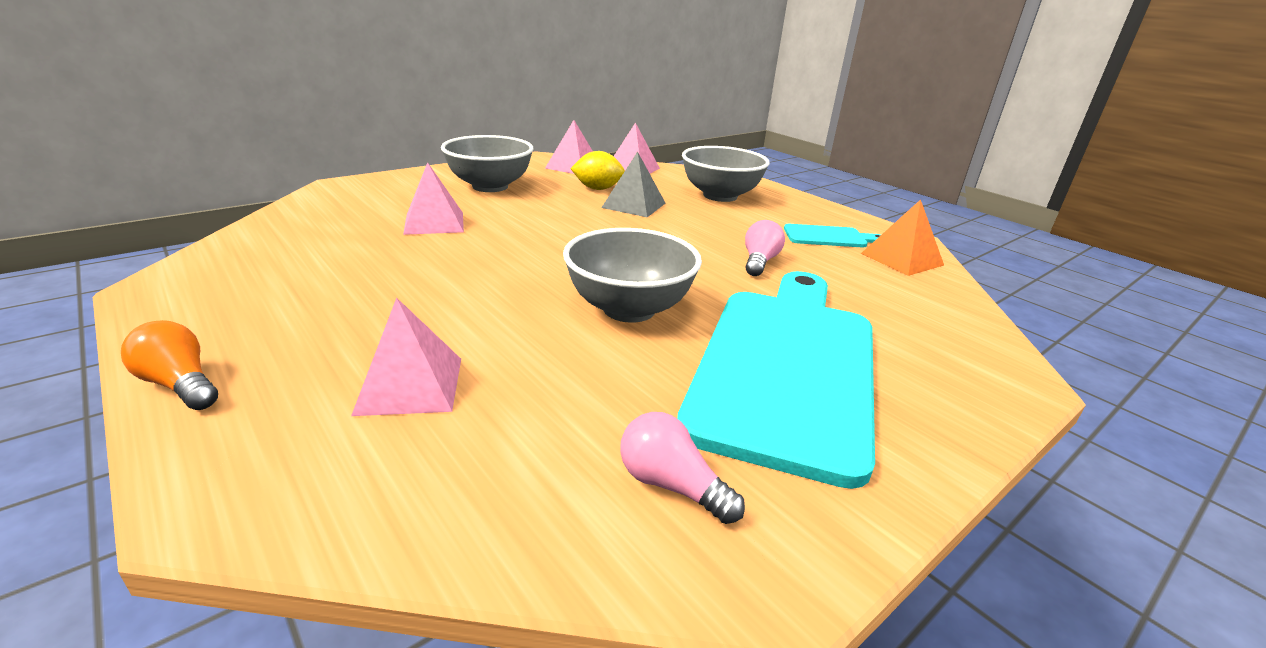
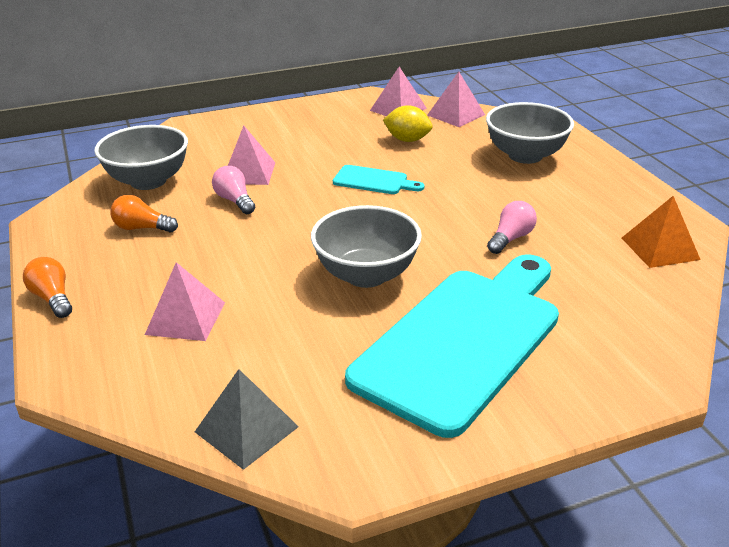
camera: 20 degrees right, 5 degrees up
grey bowl [441,135,533,192] -> grey bowl moved to [94,125,188,190]
grey pyramid [601,151,665,217] -> grey pyramid moved to [195,369,299,470]
pink light bulb [620,412,745,524] -> pink light bulb moved to [212,166,255,214]
turquoise cutting board [784,224,881,247] -> turquoise cutting board moved to [333,165,424,194]
none -> orange light bulb [110,195,178,232]

